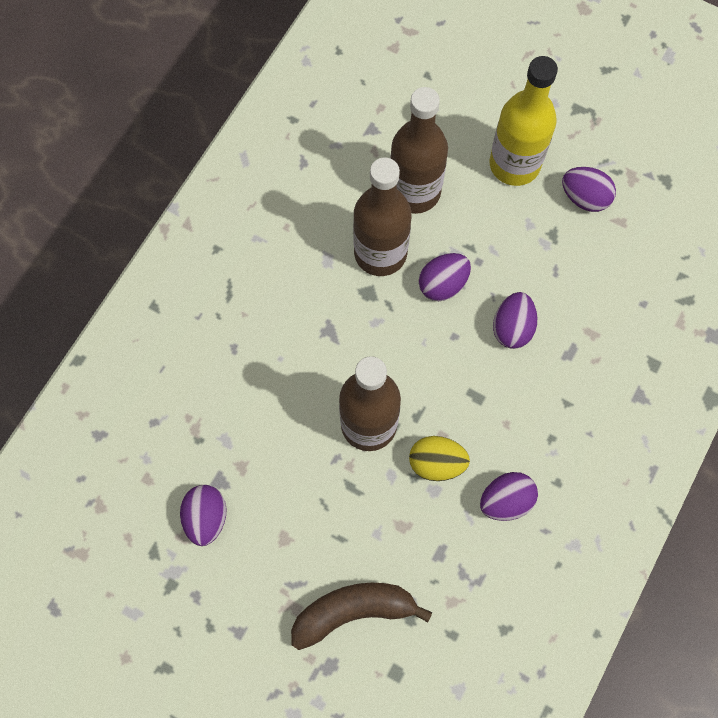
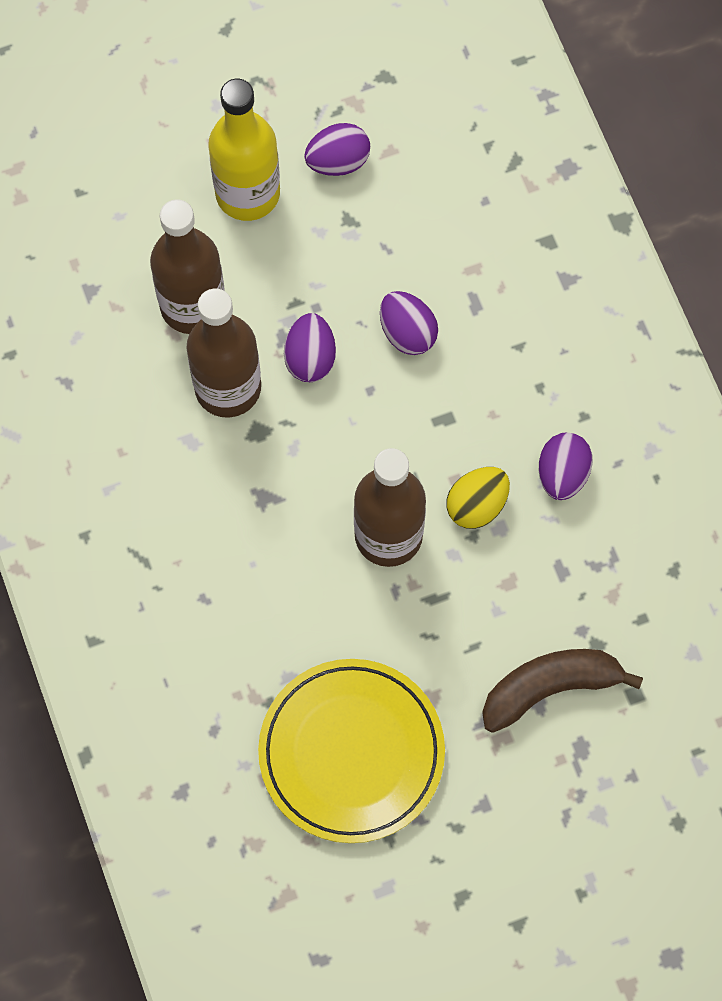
camera: 50 degrees left, 0 degrees up
purple egg [180,485,227,546] -> yellow plate [258,659,445,843]
brown banana [291,583,432,650] -> brown banana turned 45 degrees clockwise [482,649,643,733]

